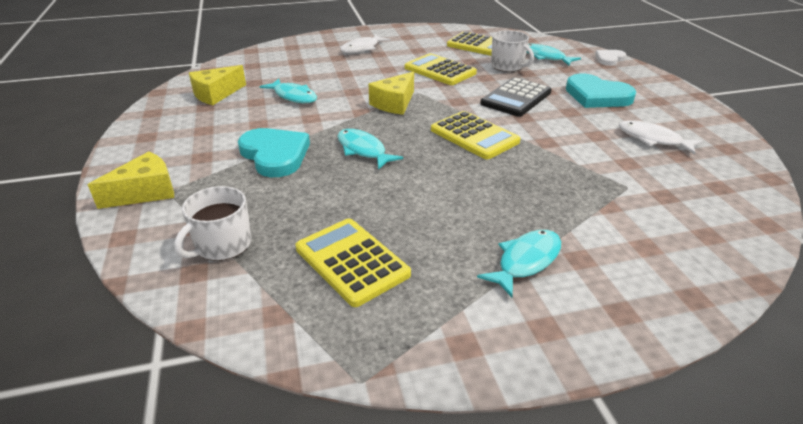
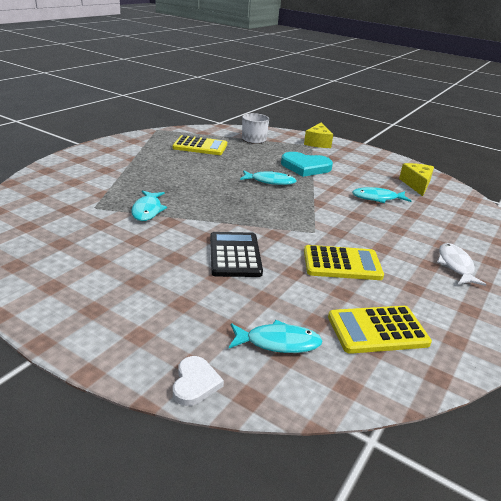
camera: 135 degrees right, 5 degrees down
yellow cheese [369,72,414,115] -> none
yellow calculator [431,111,521,159] -> none
turquoise fish [477,230,561,297] -> turquoise fish moved to [131,190,167,221]
white mug [491,30,534,72] -> none
turquoise heart [566,74,636,108] -> none
white fish [619,120,703,155] -> none

